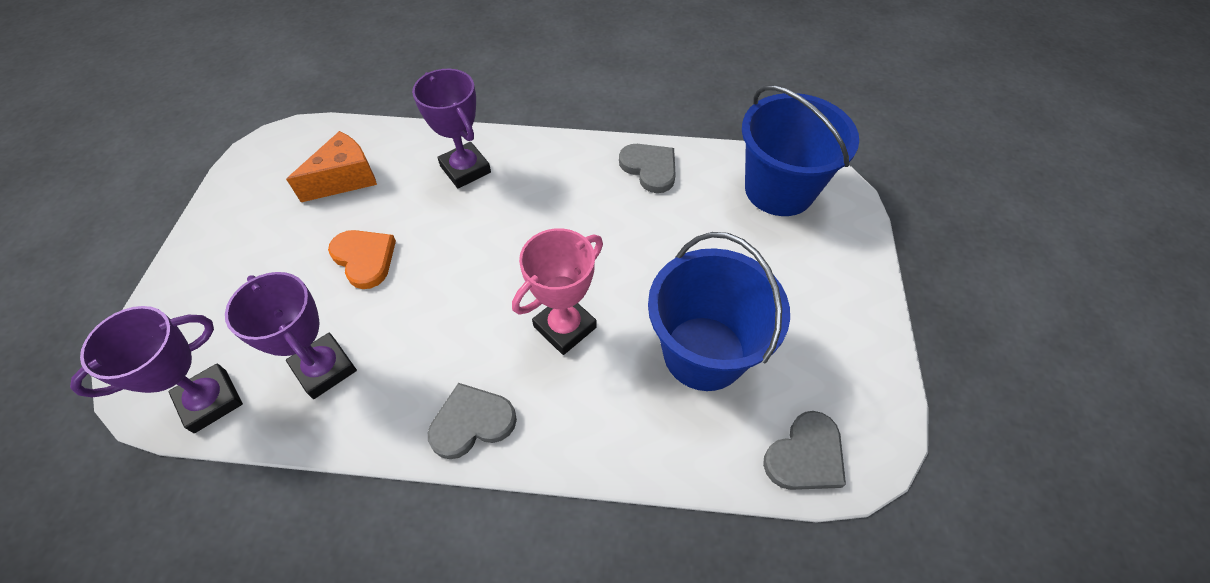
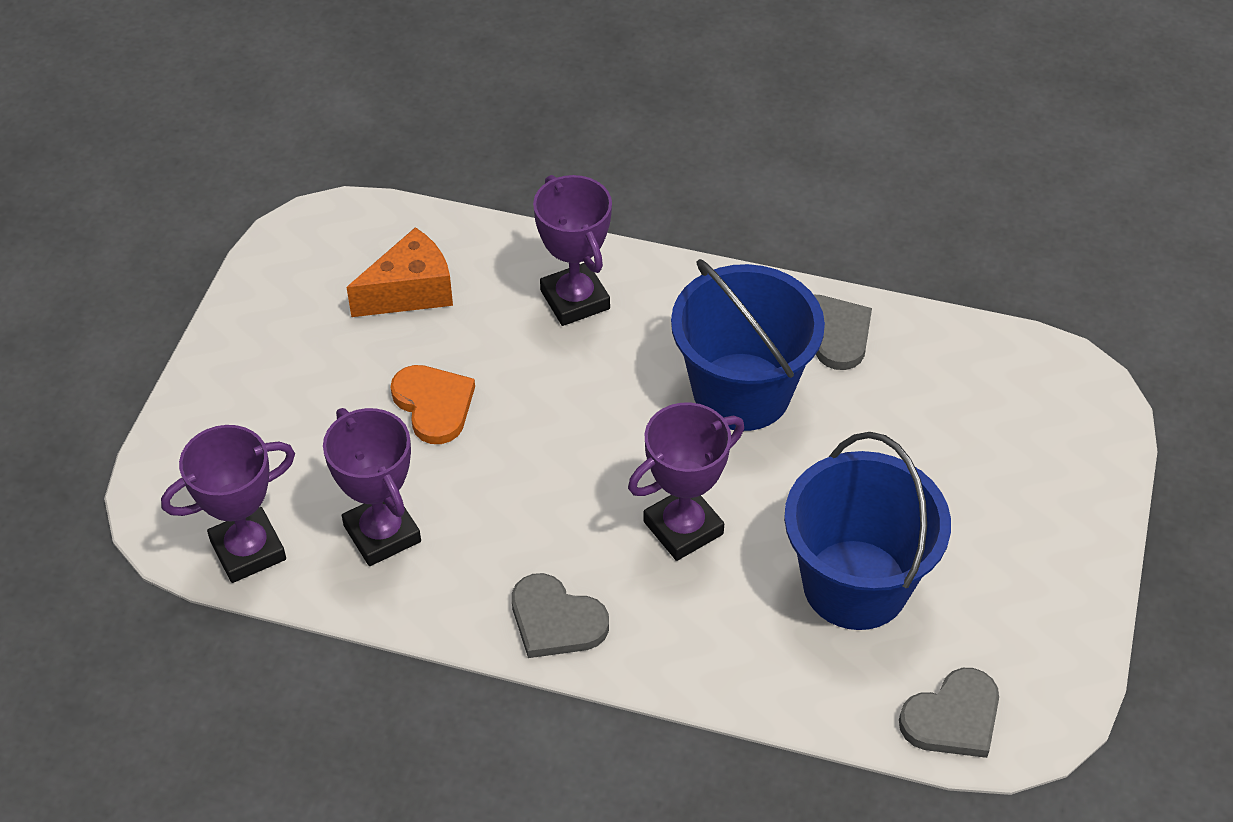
camera: 10 degrees right, 5 degrees down
grey heart [428,383,517,459] -> grey heart turned 135 degrees counterclockwise [512,573,609,658]
pink trophy [512,228,603,355] -> purple trophy [628,402,744,561]
blue bucket [742,85,859,216] -> blue bucket moved to [671,259,825,431]

